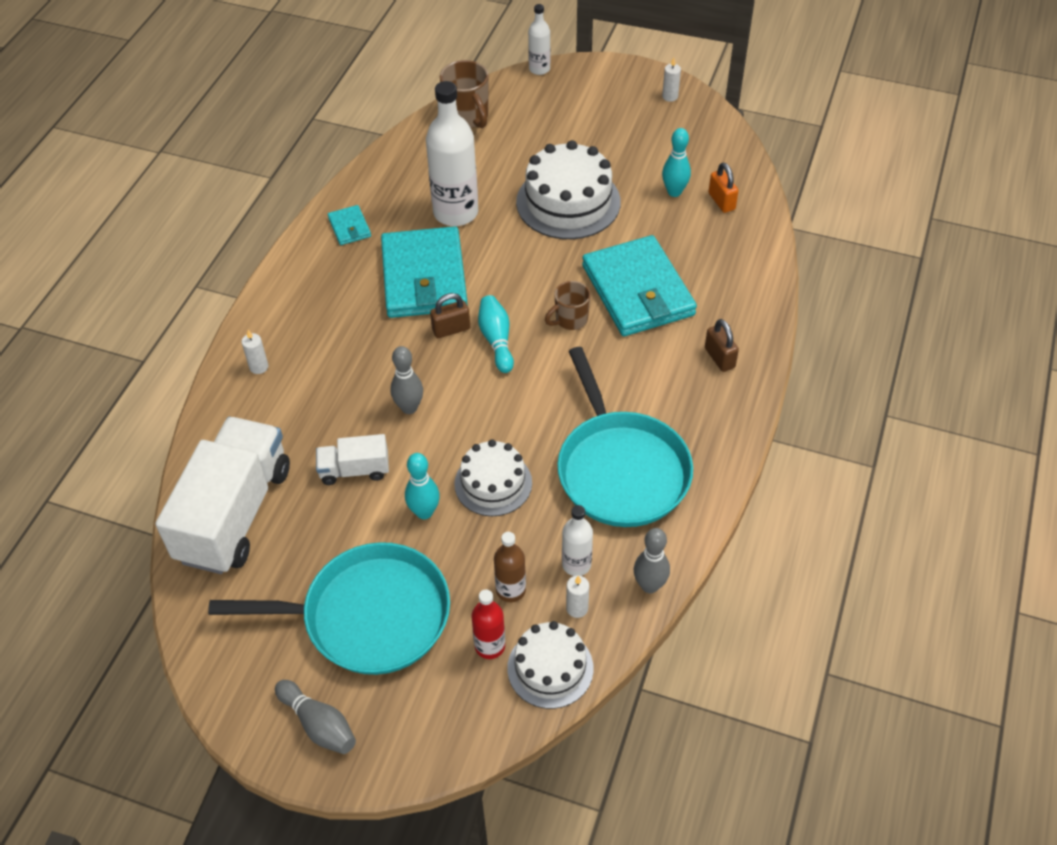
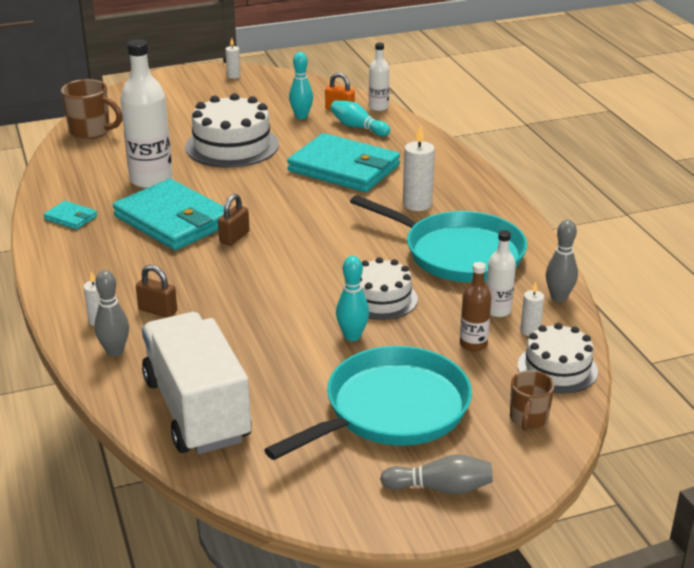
camera: 40 degrees left, 20 degrees down
white truck [316,434,389,485] -> none
grey bowling pin [390,346,423,414] -> grey bowling pin moved to [94,270,129,357]
red bottle [472,589,505,659] -> none
turquoise bowling pin [478,295,514,373] -> turquoise bowling pin moved to [330,101,390,136]
white bottle [528,4,550,75] -> white bottle moved to [369,43,389,111]
brown mug [545,281,591,330] -> brown mug moved to [510,370,554,431]
brown padlock [705,319,739,372] -> brown padlock moved to [136,265,177,318]
none -> white candle [403,124,435,211]

